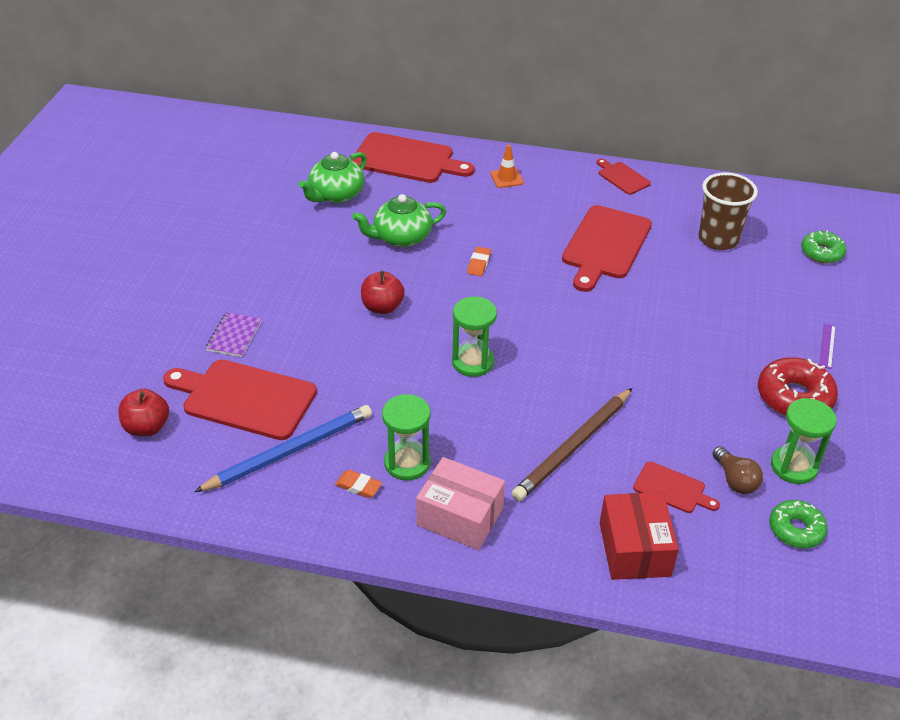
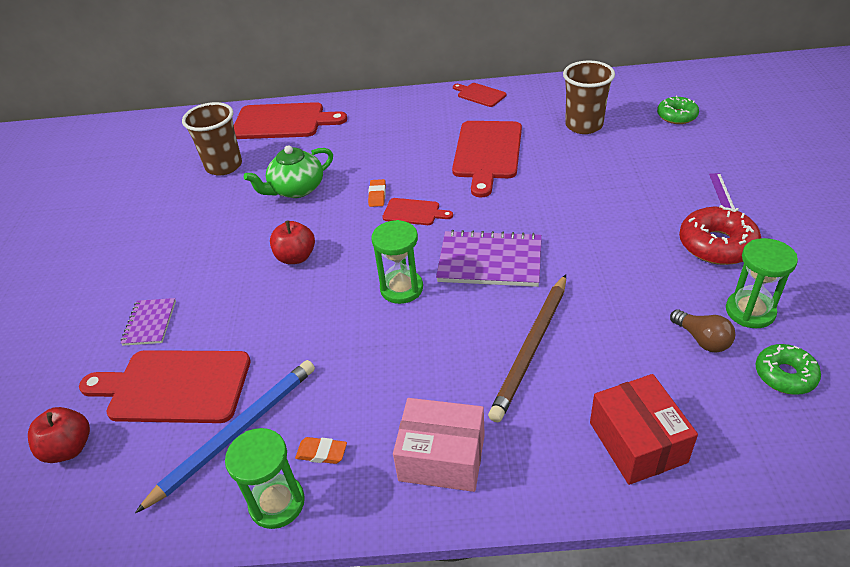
camera: 10 degrees left, 0 degrees up
green teapot [299,152,367,203] -> brown cup [182,102,242,176]
green hourglass [382,394,431,481] -> green hourglass moved to [225,428,305,529]
orange traffic cone [490,145,524,188] -> none
red cutting board [633,461,720,513] -> red cutting board moved to [382,198,453,225]
none -> purple notebook [436,230,542,287]

